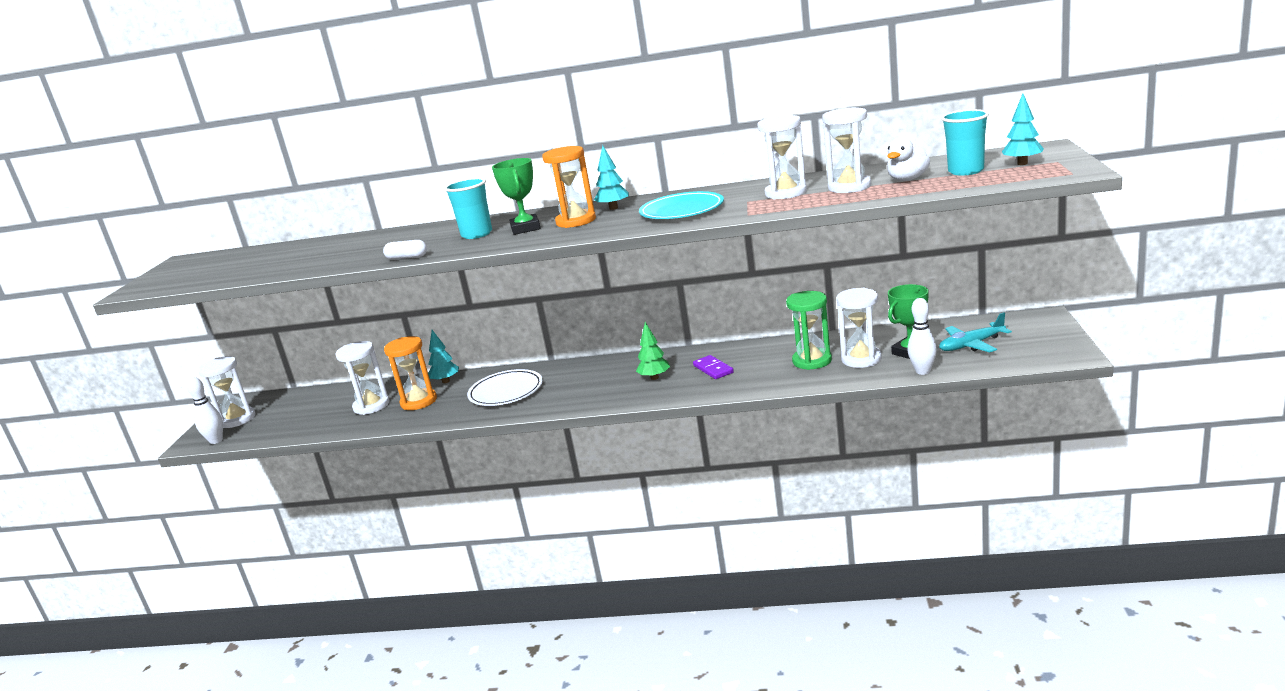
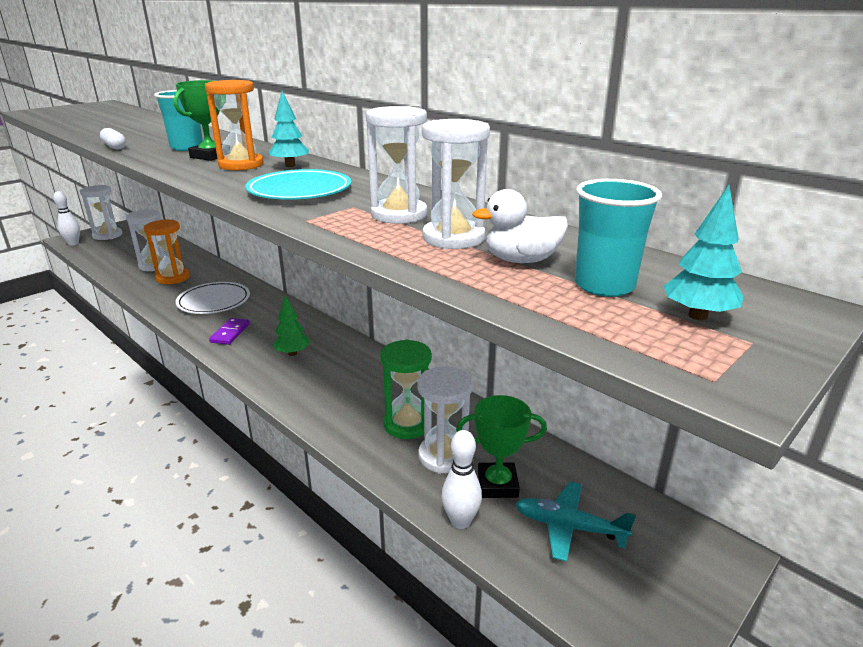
camera: 35 degrees right, 5 degrees up
turquoise tree [428,330,459,383] -> none
purple domino [693,355,734,379] -> purple domino moved to [209,318,250,345]

